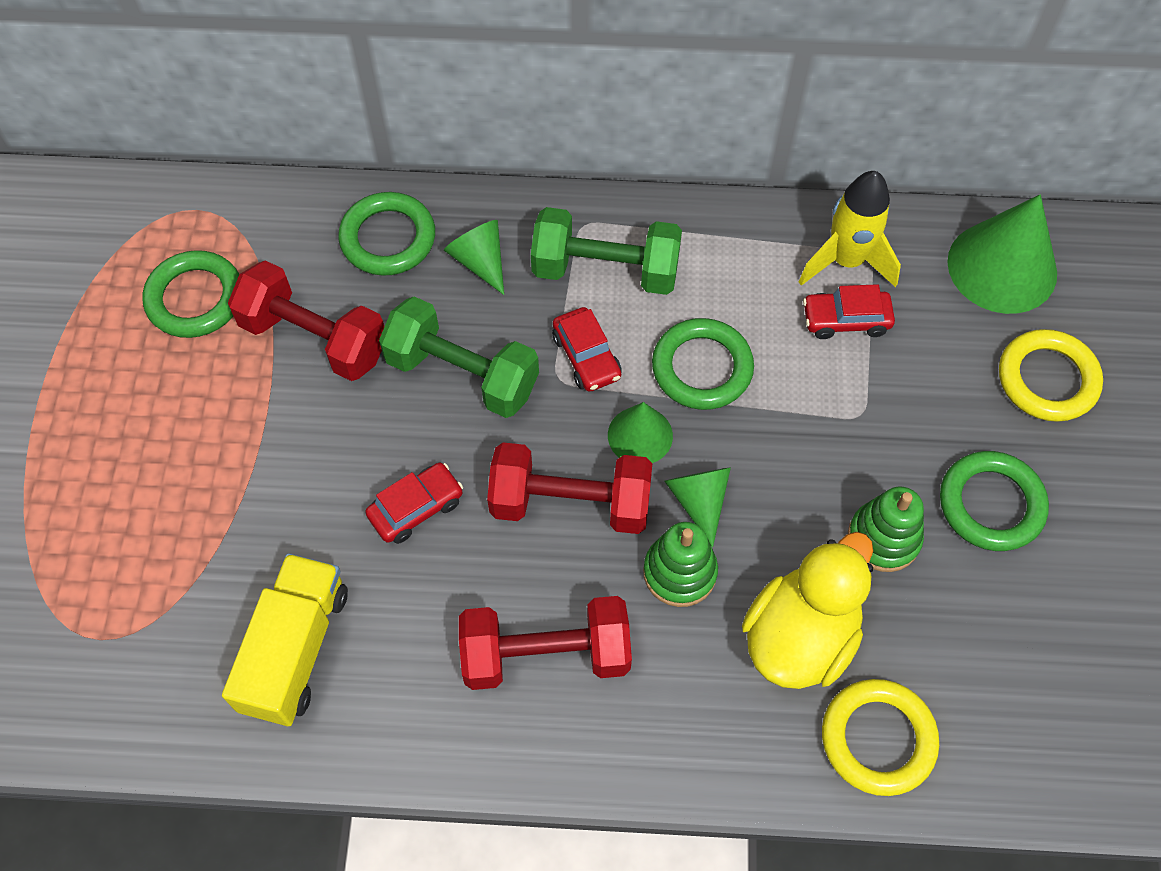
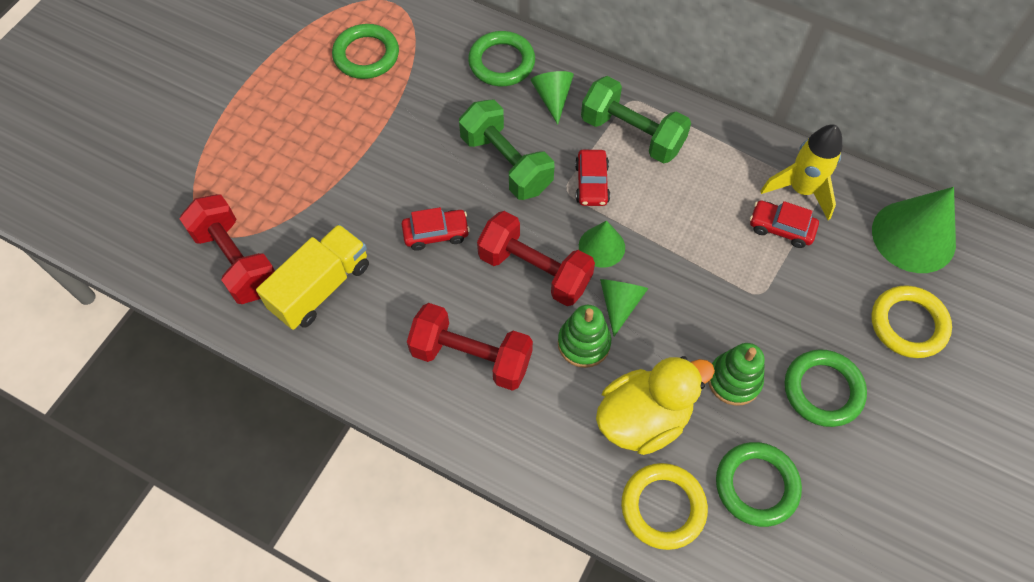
camera: 25 degrees right, 0 degrees up
red dumbbell [228,260,384,381] -> red dumbbell moved to [179,194,275,304]
green ring [652,318,754,410] -> green ring moved to [716,442,802,527]

